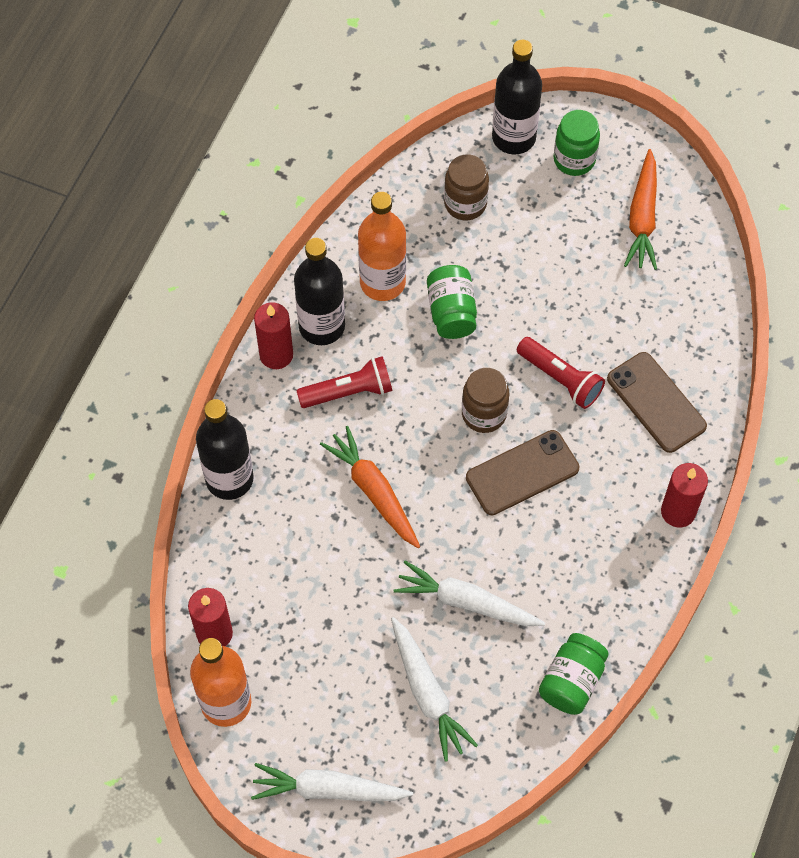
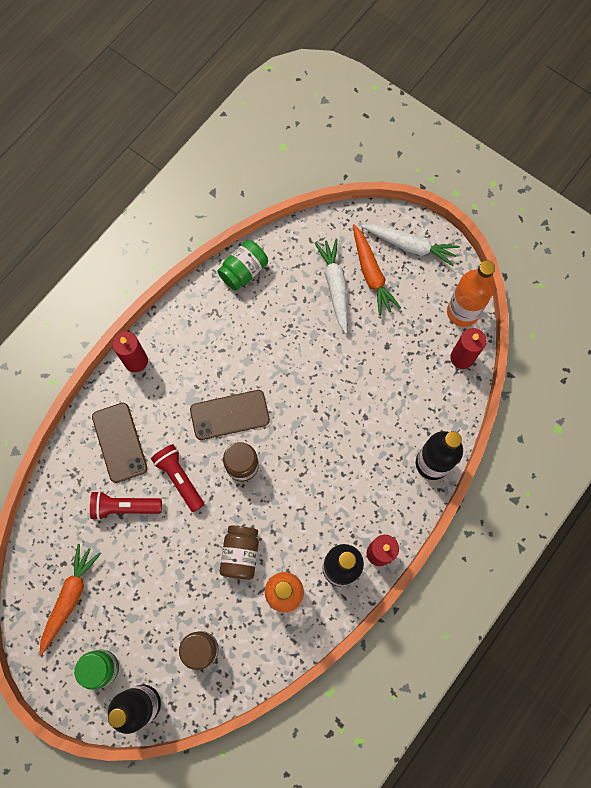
camera: 165 degrees left, 10 degrees up
red flashlight [296,356,393,408] -> red flashlight moved to [90,491,162,520]
orange carrot [320,426,420,548] -> orange carrot moved to [353,224,401,316]
white carrot [394,561,545,626] -> none
green jar [427,265,477,339] -> brown jar [220,526,259,580]

